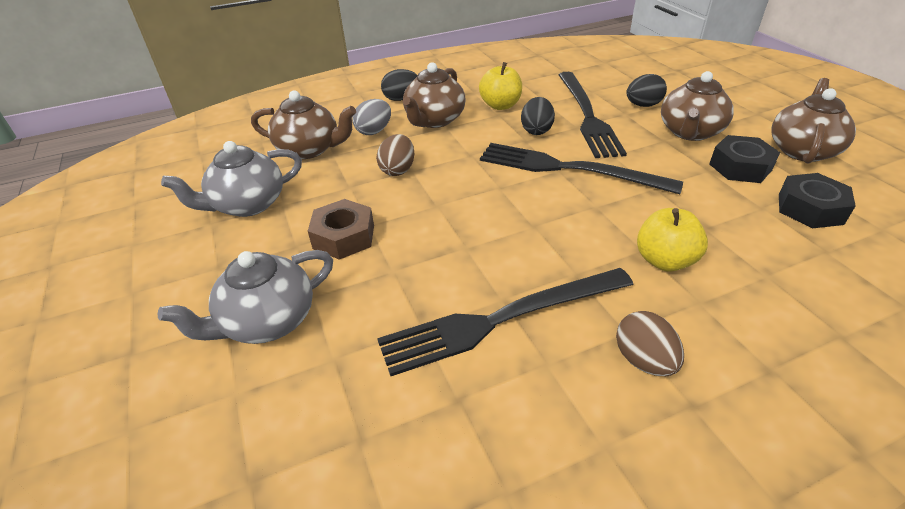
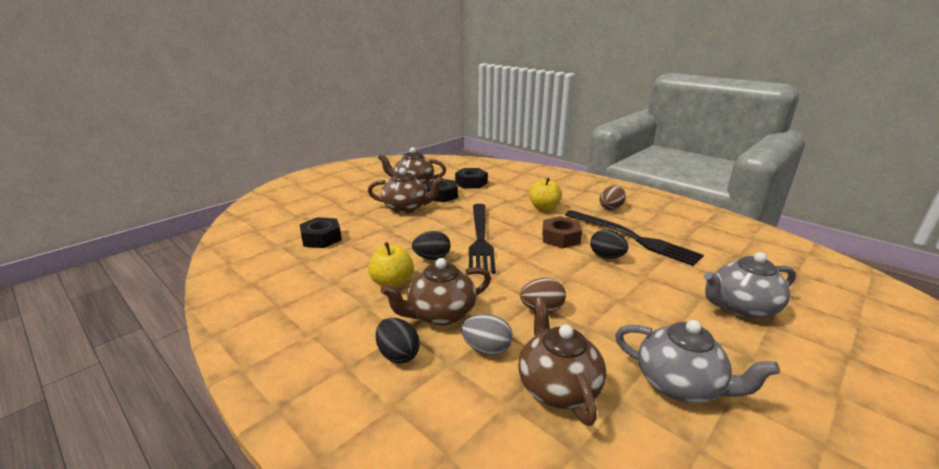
camera: 115 degrees left, 15 degrees down
grey teapot [158,250,333,344] -> grey teapot turned 135 degrees clockwise [704,252,796,319]
brown nut [308,199,374,260] -> brown nut moved to [542,216,582,248]
brown teapot [403,62,466,128] -> brown teapot turned 150 degrees clockwise [381,258,491,326]
black fork [558,72,627,158] -> none
black egg [626,74,667,107] -> black egg moved to [590,229,628,259]
none -> black nut [300,217,342,248]

